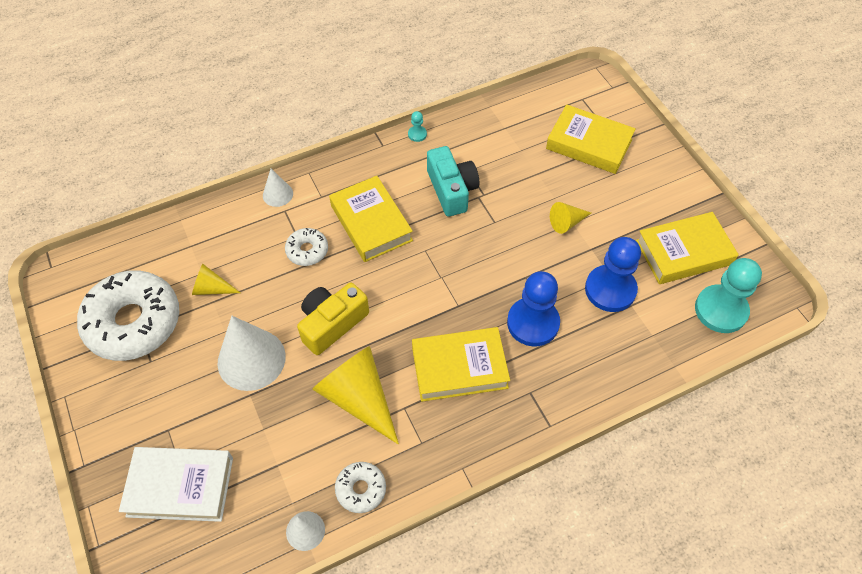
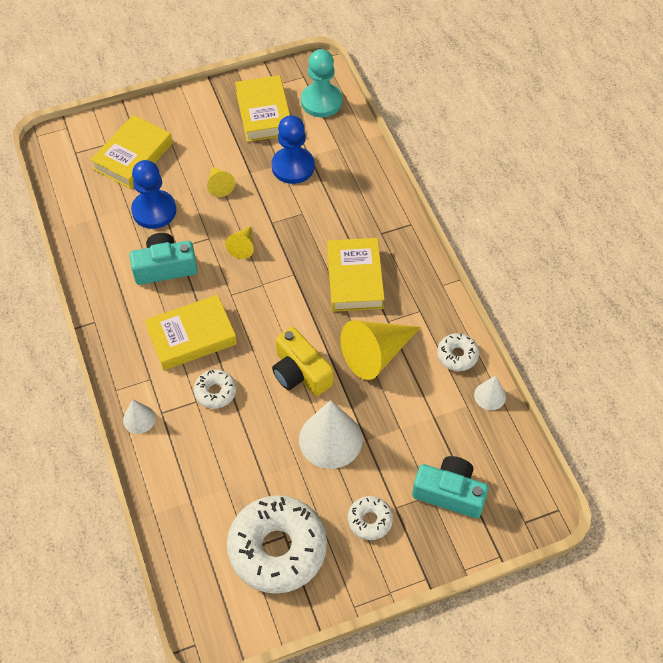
camera: 85 degrees left, 0 degrees up
white book [119,447,233,522] -> turquoise camera [412,456,489,518]
yellow cone [192,264,240,295] -> yellow cone moved to [225,226,254,259]
turquoise pawn [408,111,427,142] -> none
blue pawn [507,271,560,346] -> blue pawn moved to [131,160,176,229]
none -> white donut [348,496,393,540]

